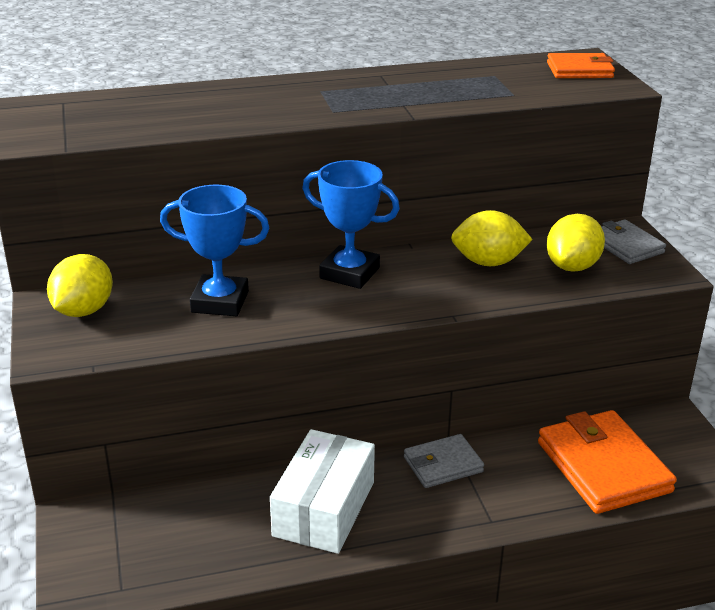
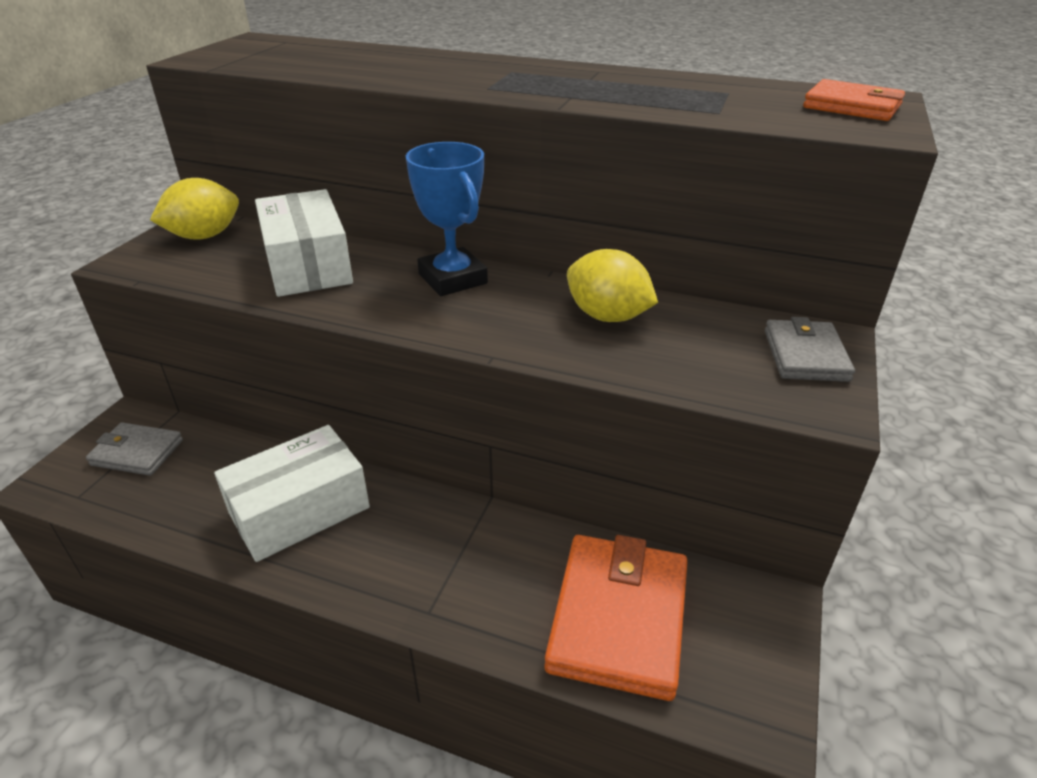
camera: 35 degrees right, 5 degrees up
blue trophy [160,185,270,316] -> white box [255,189,353,297]
grey wallet [404,434,484,488] -> grey wallet moved to [86,422,183,476]
yellow lemon [547,214,605,272] -> none

